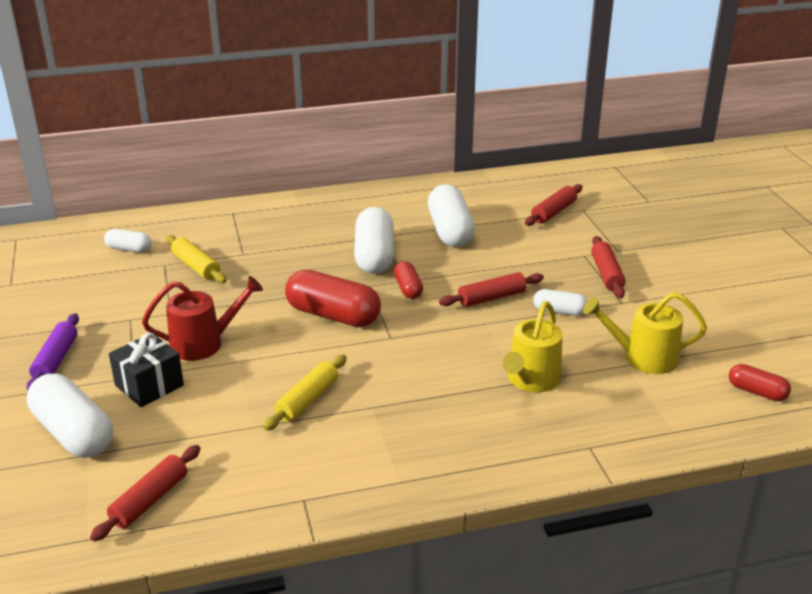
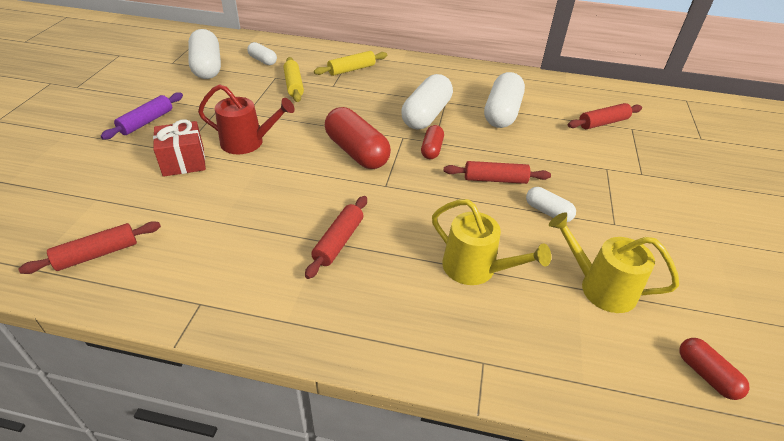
camera: 25 degrees right, 10 degrees up
white capsule [27,374,113,458] -> white capsule moved to [188,29,221,79]
black gift [109,333,184,407] -> red gift [153,119,206,177]
yellow rolling pin [263,354,347,431] -> yellow rolling pin moved to [314,51,387,76]
yellow watering can [502,301,562,392] -> yellow watering can turned 105 degrees counterclockwise [432,199,551,285]
red rolling pin [591,236,626,298] -> red rolling pin moved to [305,196,367,279]

